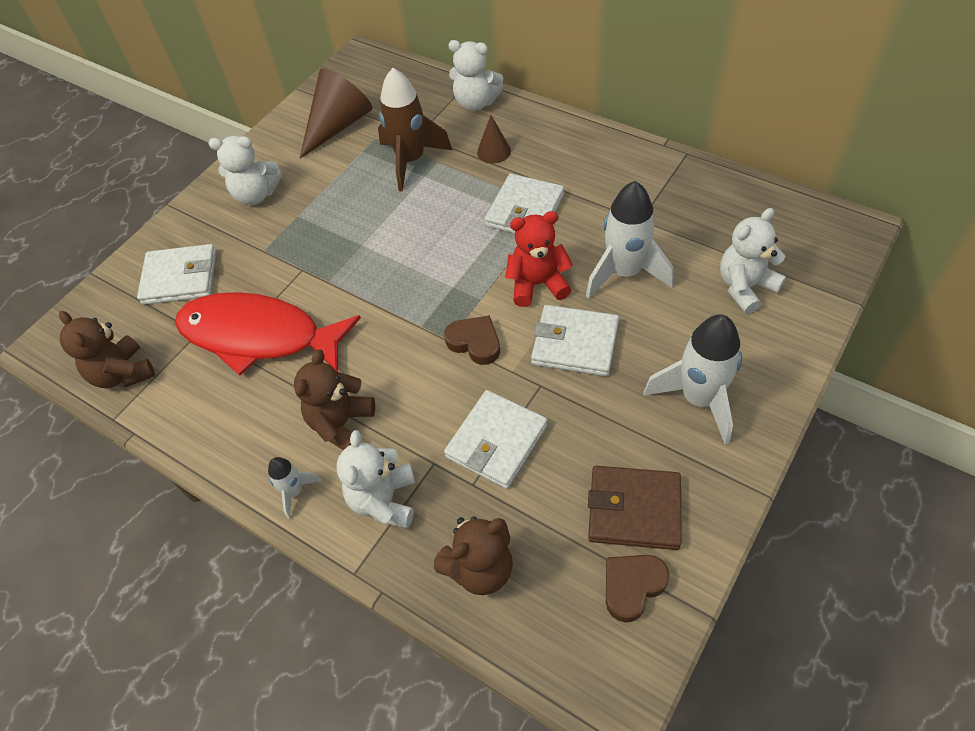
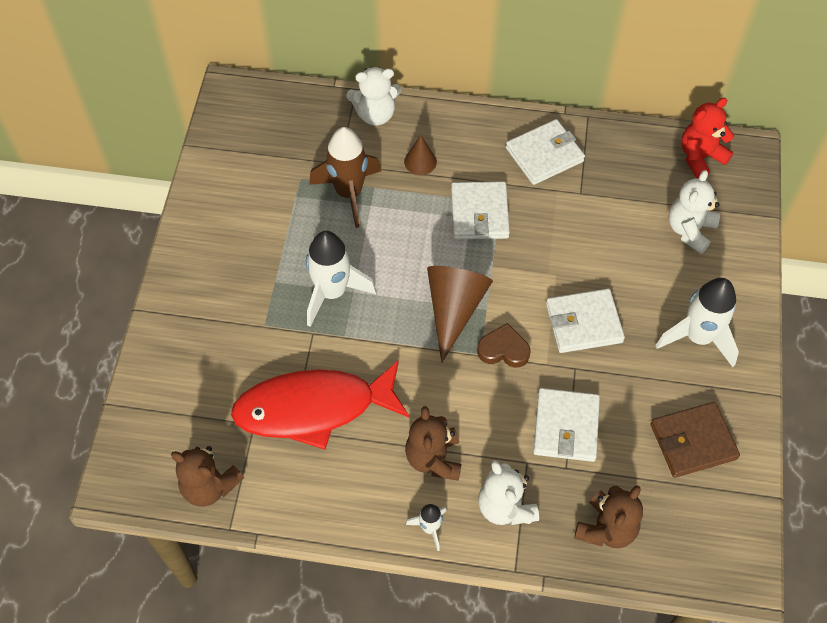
camera: 30 degrees left, 5 degrees up
white wallet [137,244,216,305] -> white wallet moved to [506,119,585,185]
white teddy bear [208,136,282,205] -> none
brown cone [299,69,373,159] -> brown cone moved to [427,266,493,363]
red teddy bear [505,211,573,307] -> red teddy bear moved to [681,98,734,179]
white rocket [586,181,673,299] -> white rocket moved to [306,231,376,327]
brown heart [606,555,669,623] -> none

